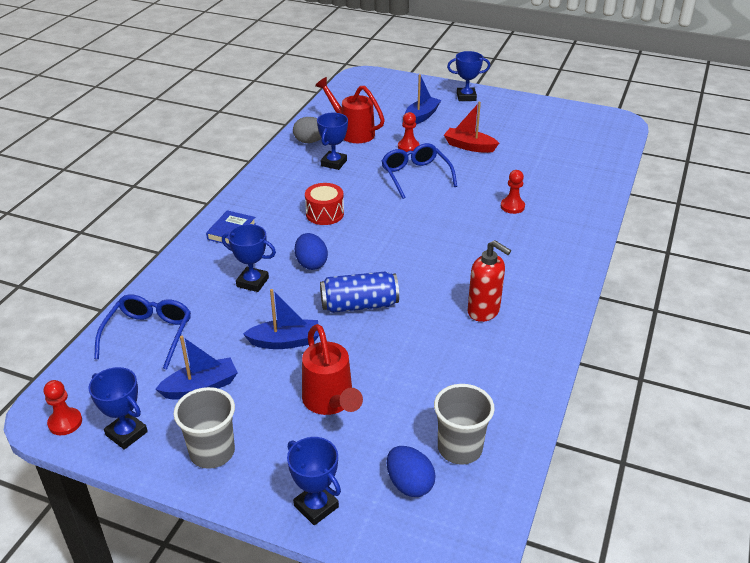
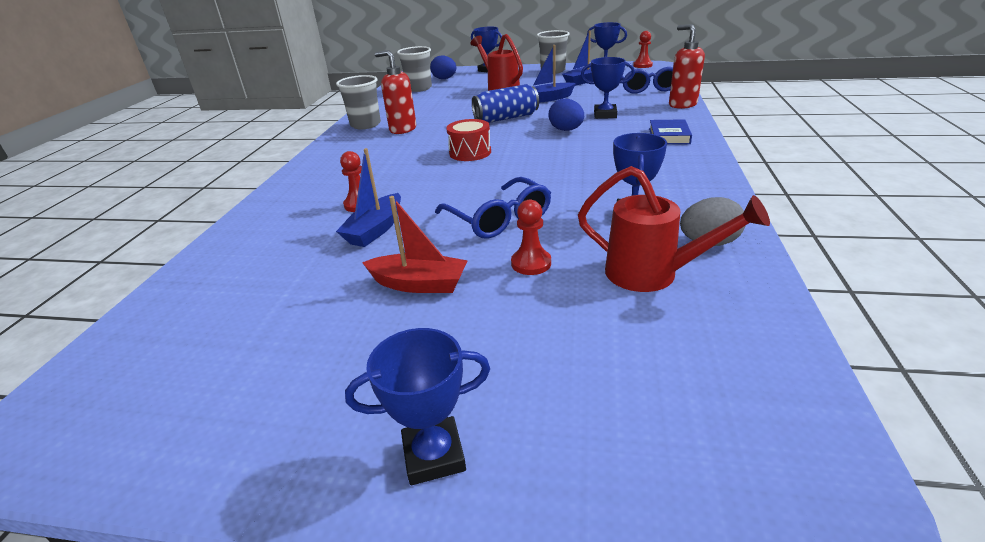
camera: 170 degrees right, 5 degrees down
red drum [305,183,344,225] -> red drum moved to [446,119,491,161]
blue boat [405,74,441,124] -> blue boat moved to [336,148,401,247]
none -> grey cup [336,75,381,129]
none -> red soap dispenser [669,24,705,109]

